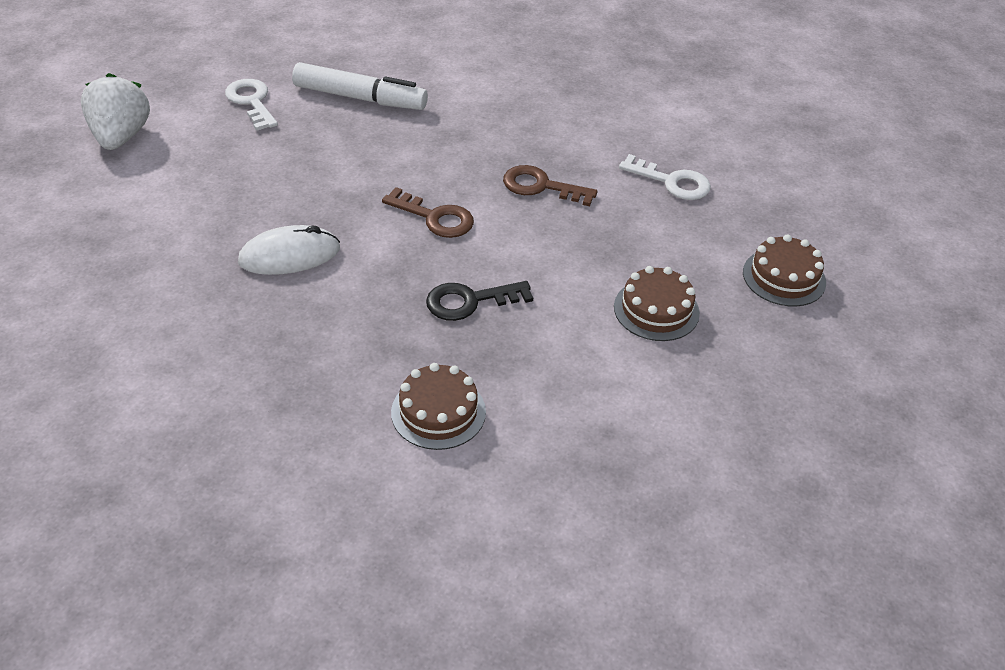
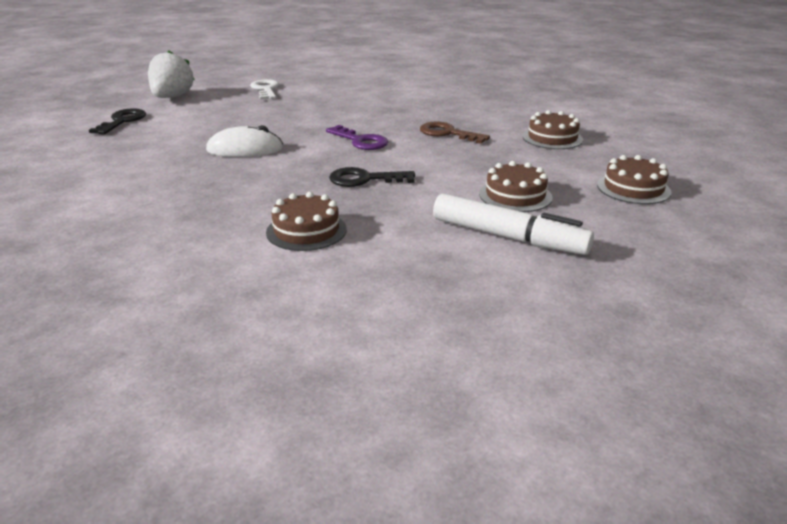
camera: 15 degrees right, 15 degrees down
white marker [292,62,428,110] -> white marker moved to [433,193,594,255]
brown key [382,187,474,238] -> purple key [326,125,388,150]
white key [619,154,711,200] -> brown cake [523,110,583,149]
none -> black key [89,108,146,135]

